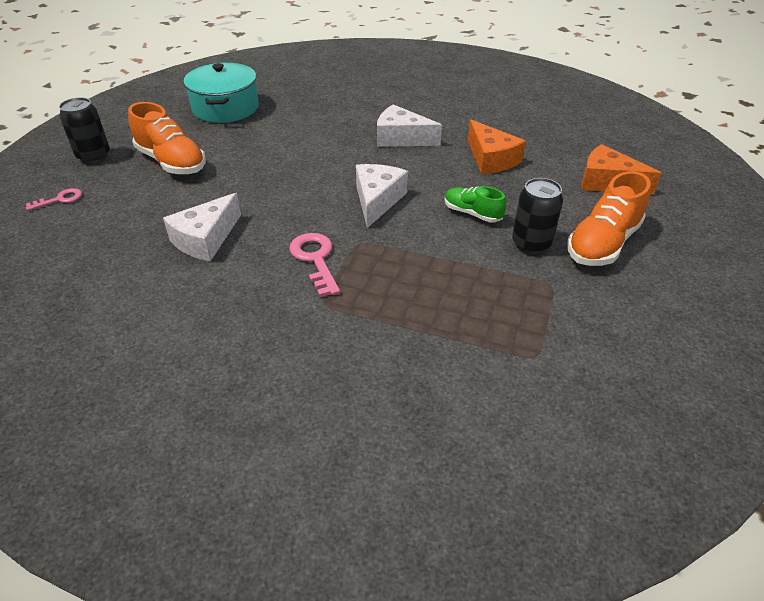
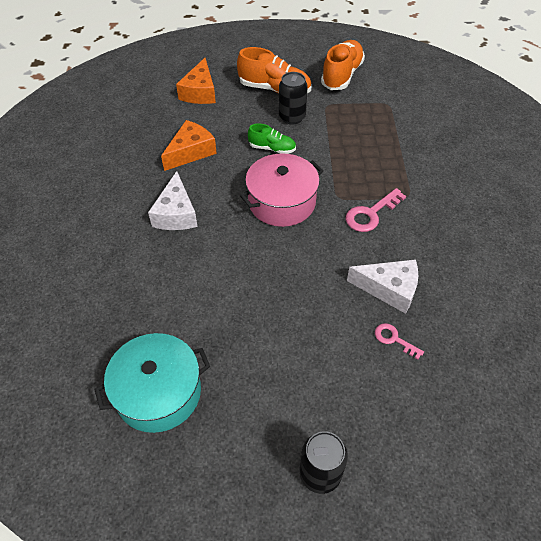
camera: 110 degrees left, 10 degrees up
pink key [26,188,82,211] -> pink key moved to [375,323,424,359]
orange shoe [128,102,206,174] -> orange shoe moved to [321,40,365,90]
white cheese [356,164,408,228] -> pink pot [240,153,323,227]
green shoe [444,186,506,222] -> green shoe turned 90 degrees counterclockwise [248,123,296,154]

